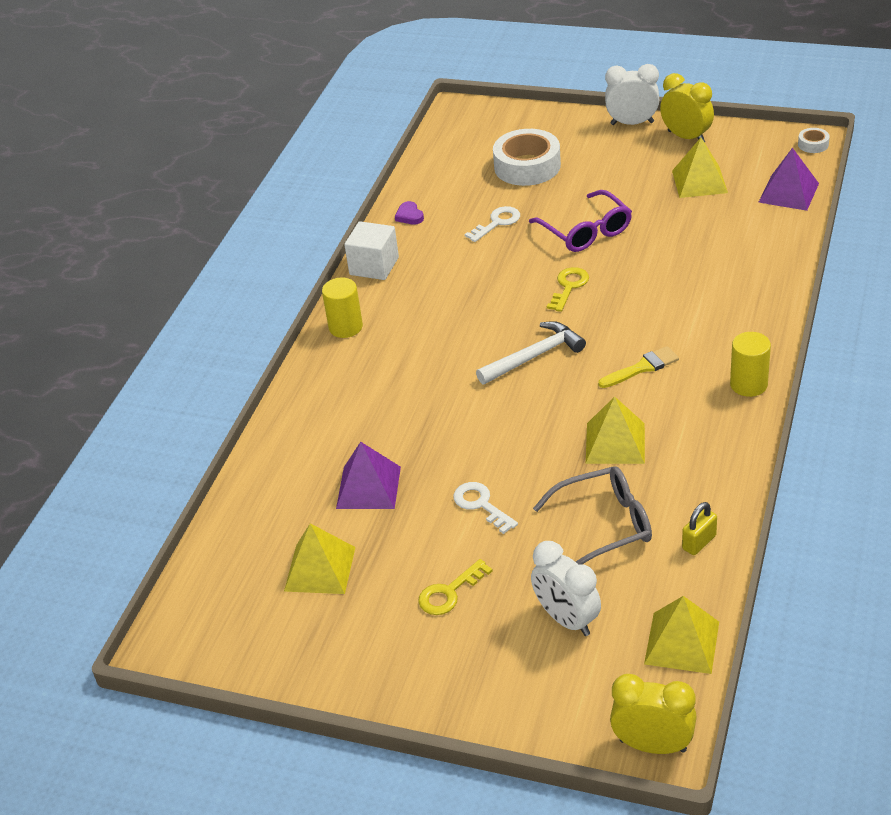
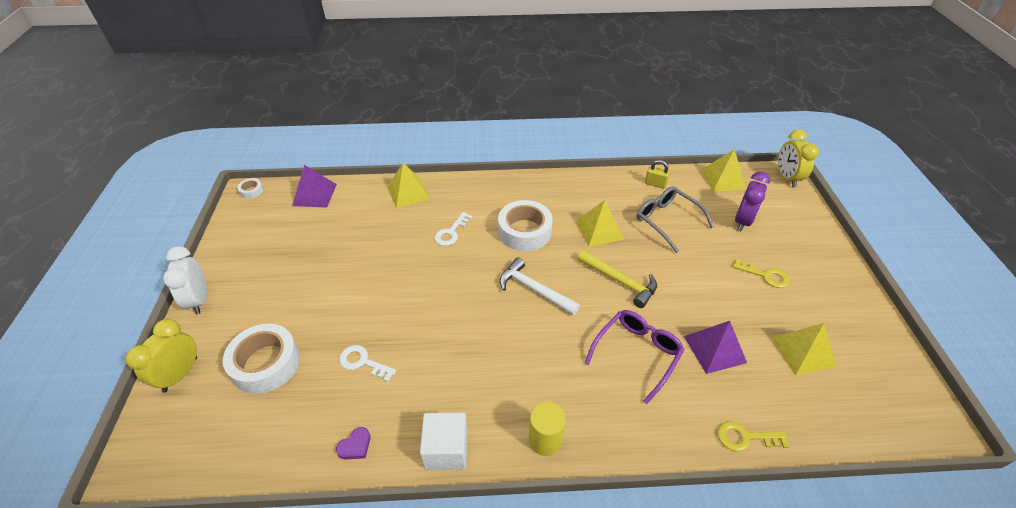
camera: 115 degrees left, 5 degrees up
white key [453,482,518,534] -> white key moved to [434,212,472,246]
purple glasses [529,190,632,252] -> purple glasses moved to [584,310,684,404]
white clock [531,541,601,636] -> purple clock [735,171,770,231]
yellow key [547,267,589,312] -> yellow key moved to [717,421,789,452]
yellow brush [598,346,679,388] -> white tape [498,200,553,251]
yellow clock [660,73,714,142] -> yellow clock moved to [125,319,197,393]
yellow pyramid [672,138,728,198] -> yellow pyramid moved to [387,163,430,208]
yellow cylinder [730,332,771,397] -> none
none -> yellow hammer [577,250,657,308]

